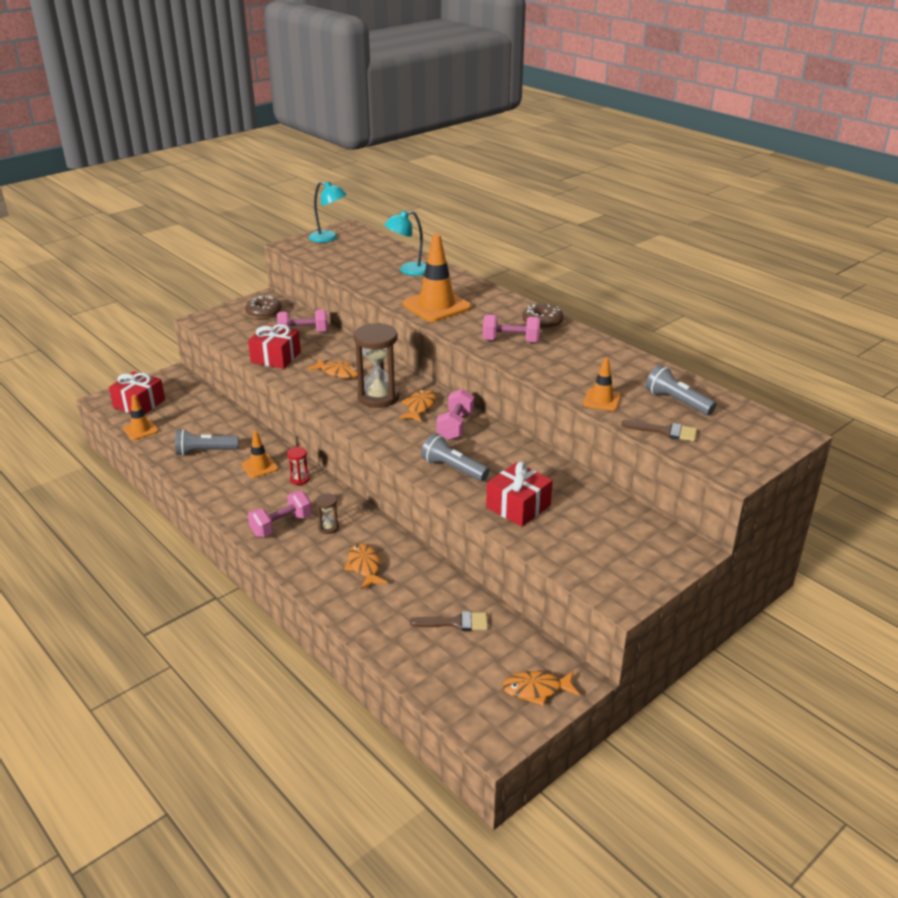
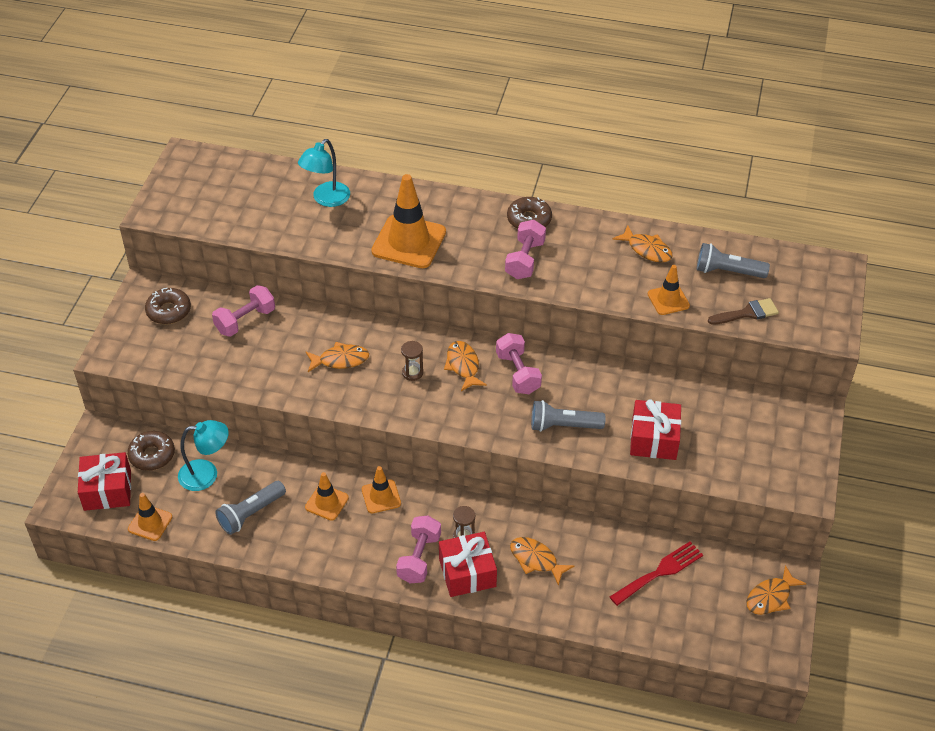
camera: 35 degrees left, 15 degrees up
red gift [248,324,301,369] -> red gift moved to [439,532,497,597]
red hourglass [287,447,309,485] -> orange traffic cone [362,466,401,513]
turquoise lamp [309,181,347,243] -> turquoise lamp moved to [178,420,229,491]
brown hourglass [354,323,400,408] -> brown hourglass [401,341,423,381], size x0.45
brown brush [410,611,488,631] -> red fork [610,541,703,606]
pink dumbbell [483,315,540,343] -> pink dumbbell turned 45 degrees counterclockwise [505,220,546,279]
none -> brown donut [127,431,175,471]
none -> orange fish [612,225,673,263]

